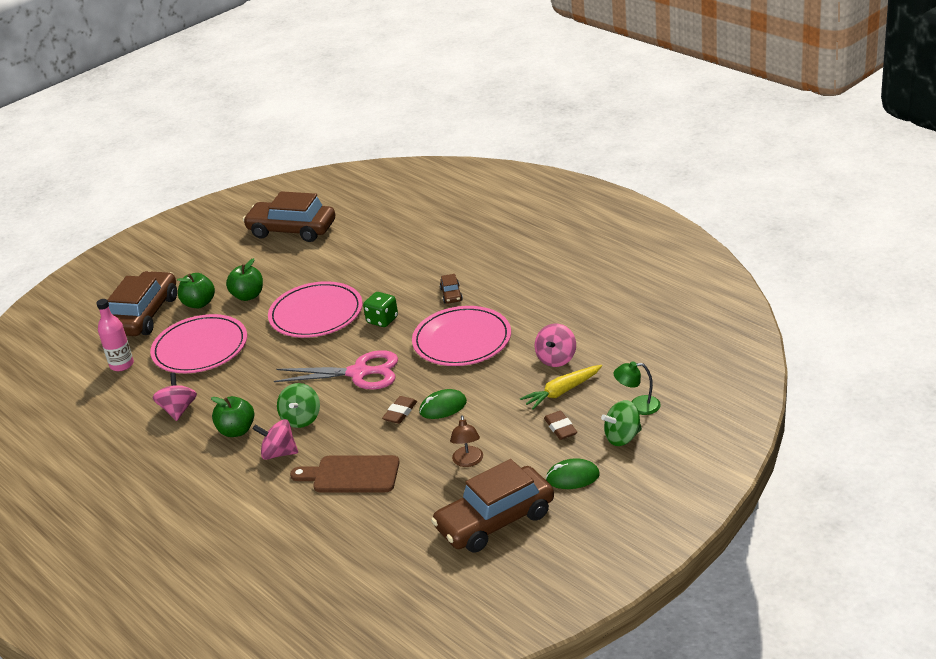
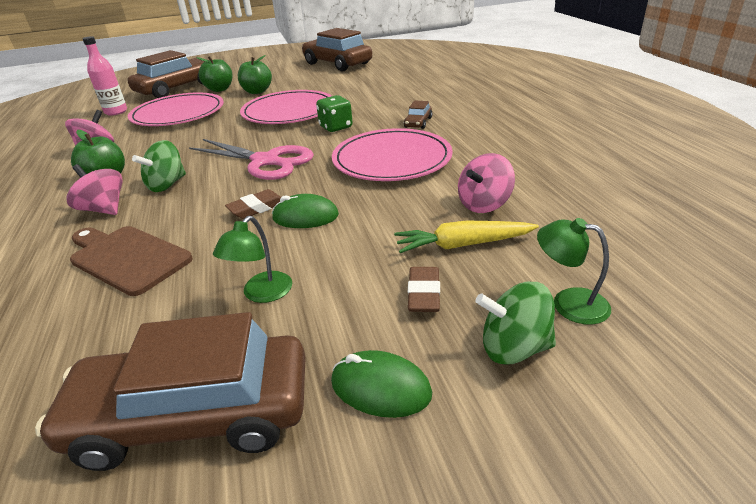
camera: 25 degrees right, 0 degrees up
brown lamp [450,415,483,467] -> green lamp [213,216,292,303]

